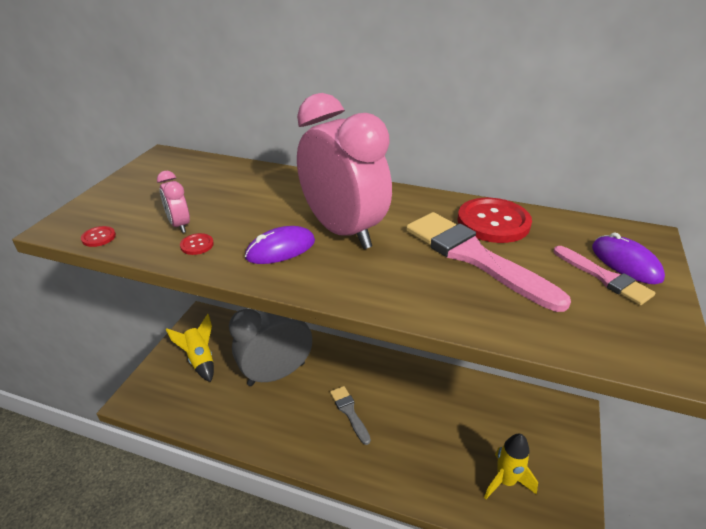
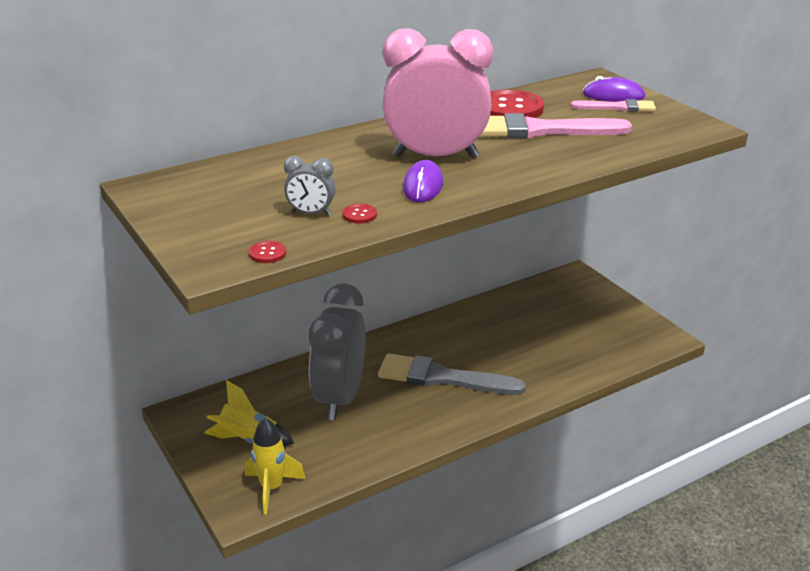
camera: 50 degrees left, 5 degrees down
pink clock [157,171,190,233] -> grey clock [284,156,336,215]
grey brush [330,386,371,445] -> grey brush [378,353,526,395], size x1.81
yellow rocket [484,434,538,499] -> yellow rocket moved to [245,417,306,514]

